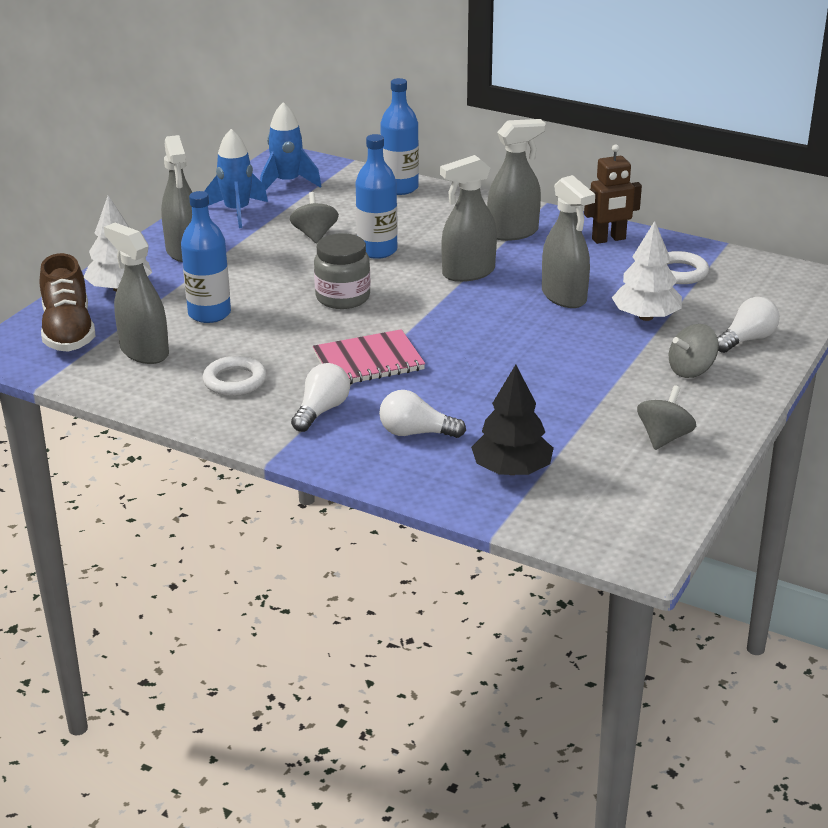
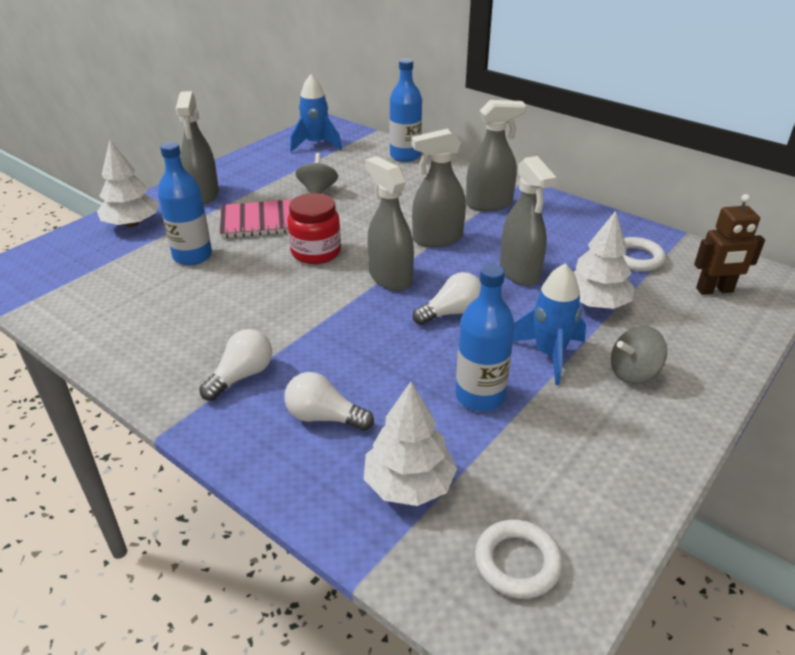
camera: 10 degrees right, 5 degrees up
brown shoe [40,253,95,352] -> none
grey spray bottle [104,223,169,364] -> grey spray bottle moved to [365,156,414,291]
white ring [203,356,267,396] -> white ring moved to [475,519,563,599]
blue rocket [205,129,268,228] -> blue rocket moved to [513,263,586,385]
pink notebook [313,329,425,384] -> pink notebook moved to [220,199,293,238]
grey jar [314,233,371,309] -> red jar [287,193,341,264]
blue bottle [356,134,398,259] -> blue bottle moved to [456,264,515,411]
black tree [471,365,554,475] -> white tree [364,382,457,506]
brown robot [584,144,642,244] -> brown robot moved to [694,194,765,295]
grey spinning top [637,385,696,450] -> none
white light bulb [717,297,780,353] -> white light bulb moved to [412,272,481,325]

